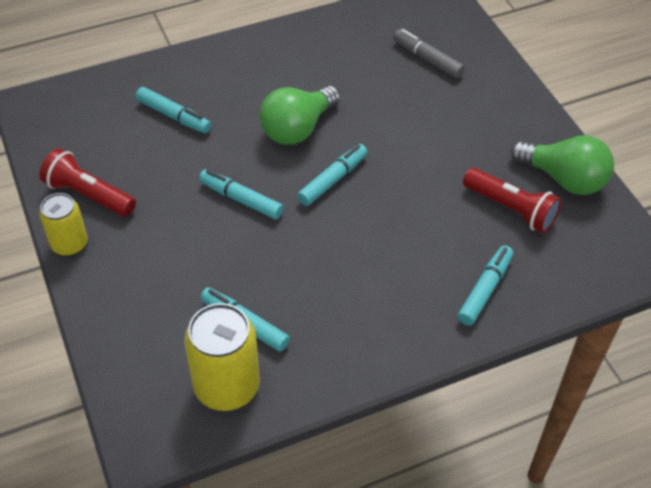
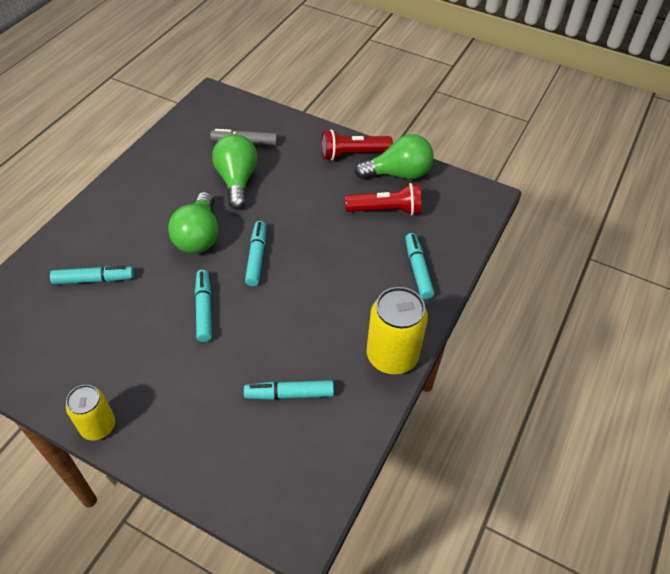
camera: 40 degrees left, 0 degrees up
red flashlight [39,148,136,216] -> red flashlight moved to [321,129,393,160]
yellow can [184,303,260,411] -> yellow can moved to [367,287,428,374]
turquoise marker [199,169,284,220] -> turquoise marker turned 90 degrees clockwise [195,270,212,342]
none -> green light bulb [212,134,258,210]

